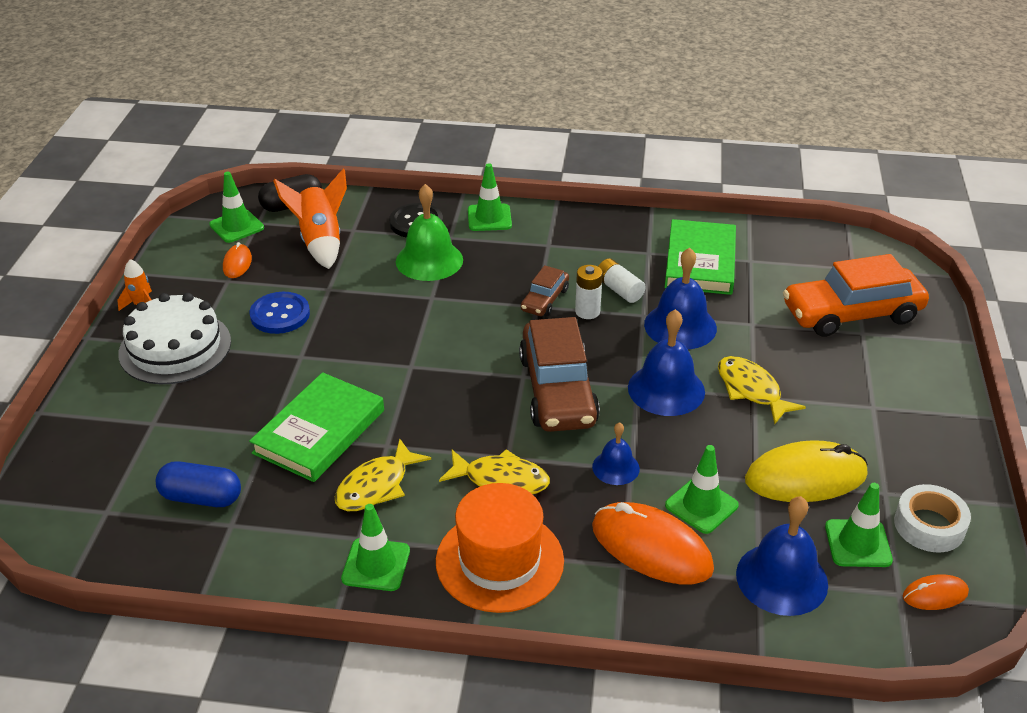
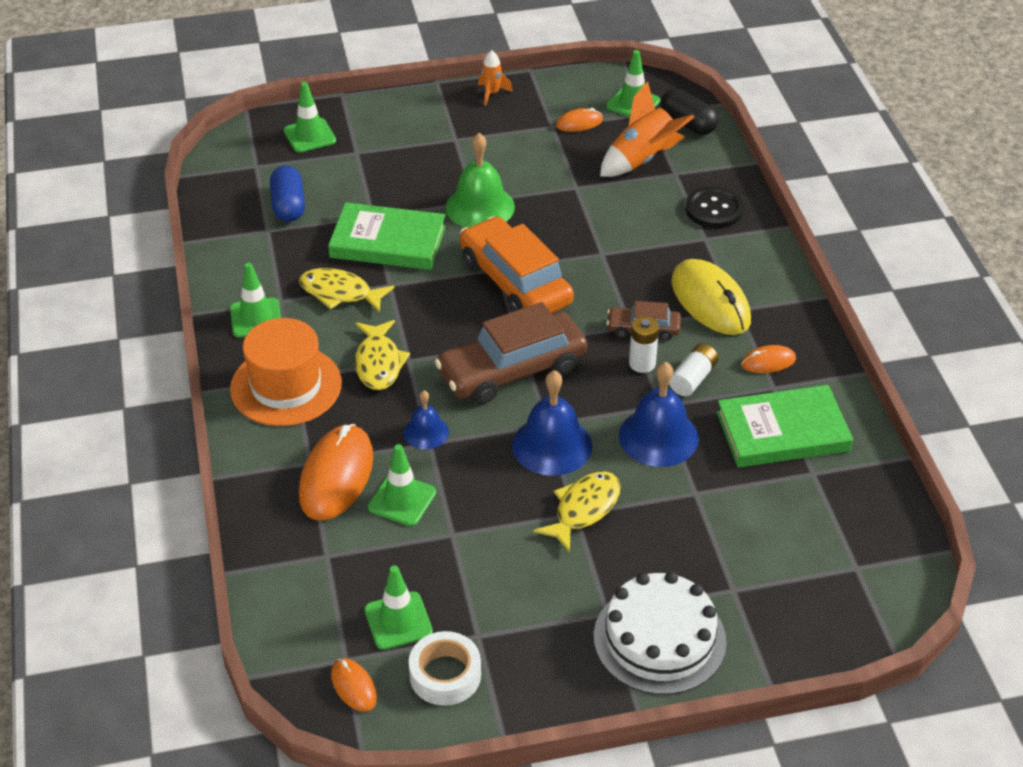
camera: 70 degrees right, 5 degrees up
white cake [118,293,231,384] -> white cake moved to [594,572,726,695]
blue button [250,292,310,334] -> none
green bell [396,184,463,281] -> green bell moved to [446,133,515,228]
green traffic cone [468,163,512,231] -> green traffic cone moved to [284,82,336,153]
blue bell [736,496,828,616] -> none
yellow mouse [745,440,868,502] -> yellow mouse moved to [671,259,751,335]
orange car [783,254,929,337] -> orange car moved to [460,216,574,314]
none -> orange mouse [741,345,796,373]

